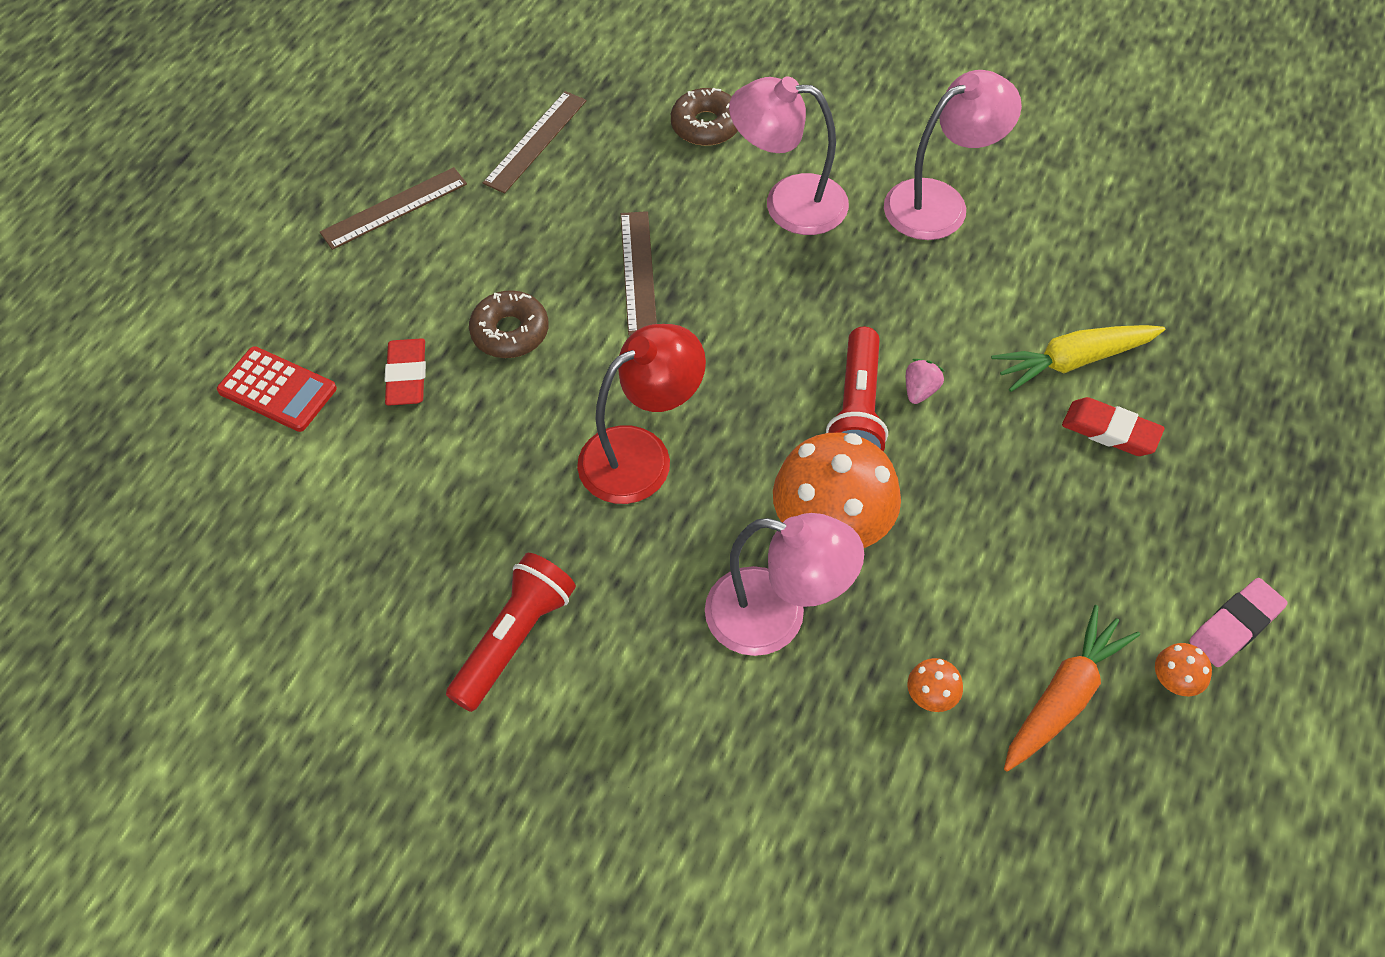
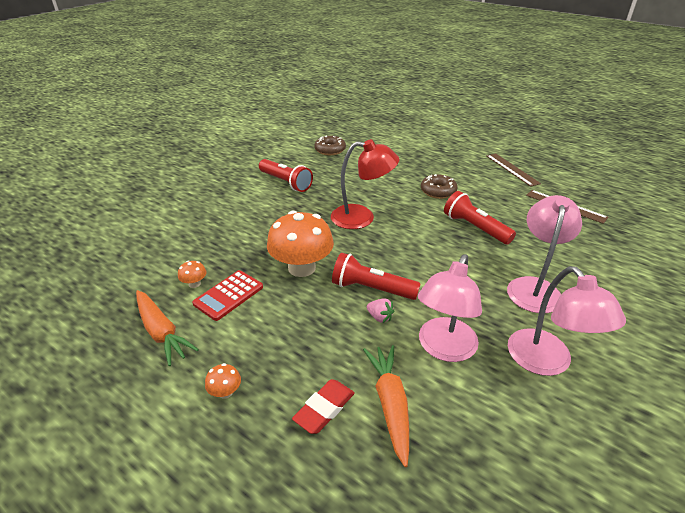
camera: 100 degrees right, 20 degrees down
red calculator [217,346,337,432] -> red calculator moved to [192,270,263,321]
red eraser [384,338,426,405] -> none
red lamp [577,324,706,504] -> red lamp turned 60 degrees counterclockwise [331,139,400,229]
brown ruler [621,211,657,335] -> red flashlight [444,191,516,245]
brown donut [671,88,738,146] -> brown donut moved to [314,136,346,155]
pink lamp [705,513,864,656] -> pink lamp moved to [418,254,482,362]
yellow carrot [991,325,1165,392] -> orange carrot [363,345,409,467]
orange mushroom [1155,643,1212,696] -> orange mushroom moved to [205,363,241,399]
pink eraser [1189,578,1288,667] -> none

